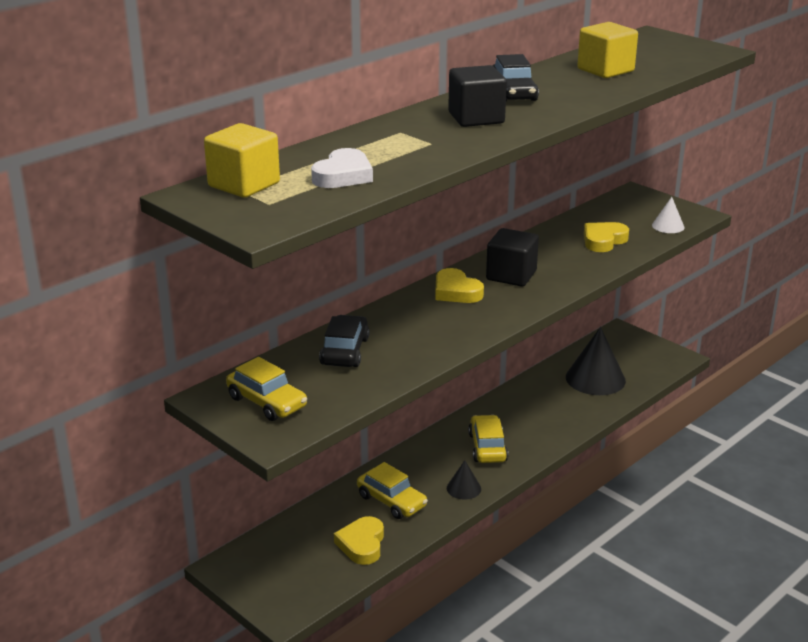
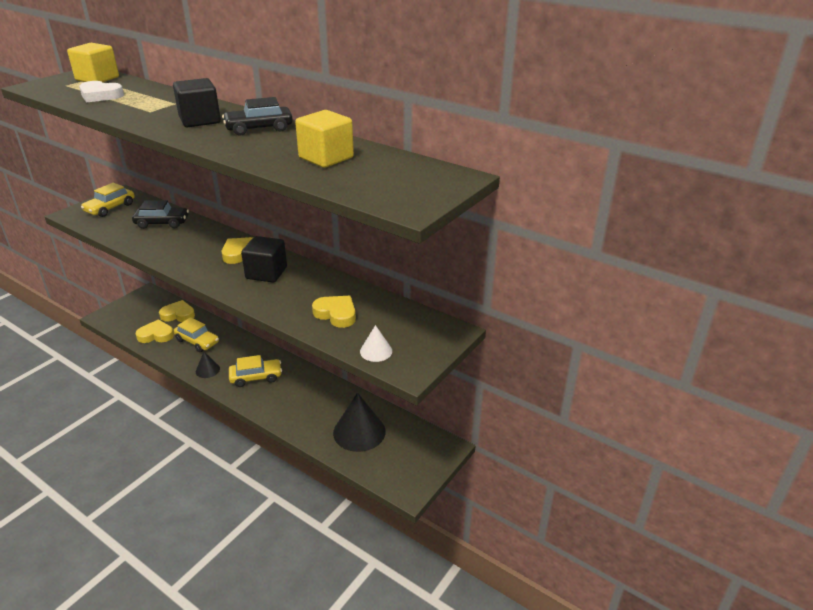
camera: 80 degrees right, 5 degrees up
yellow car [357,462,428,519] -> yellow car turned 90 degrees counterclockwise [173,317,219,352]
none -> yellow heart [159,300,195,322]

